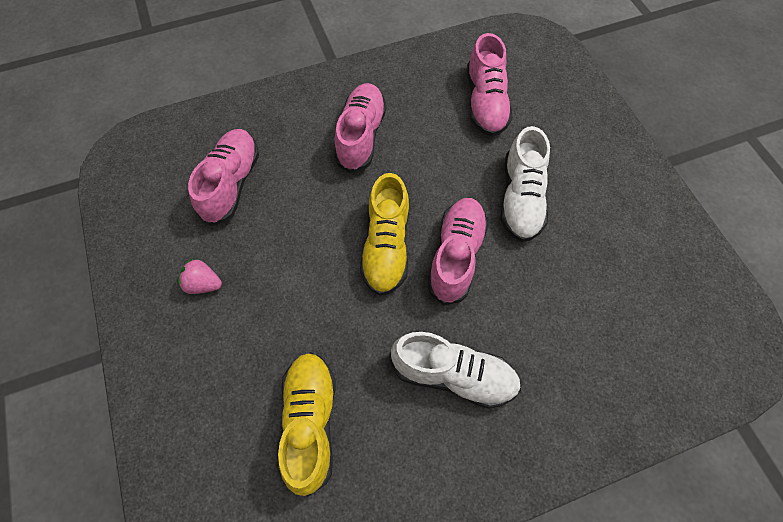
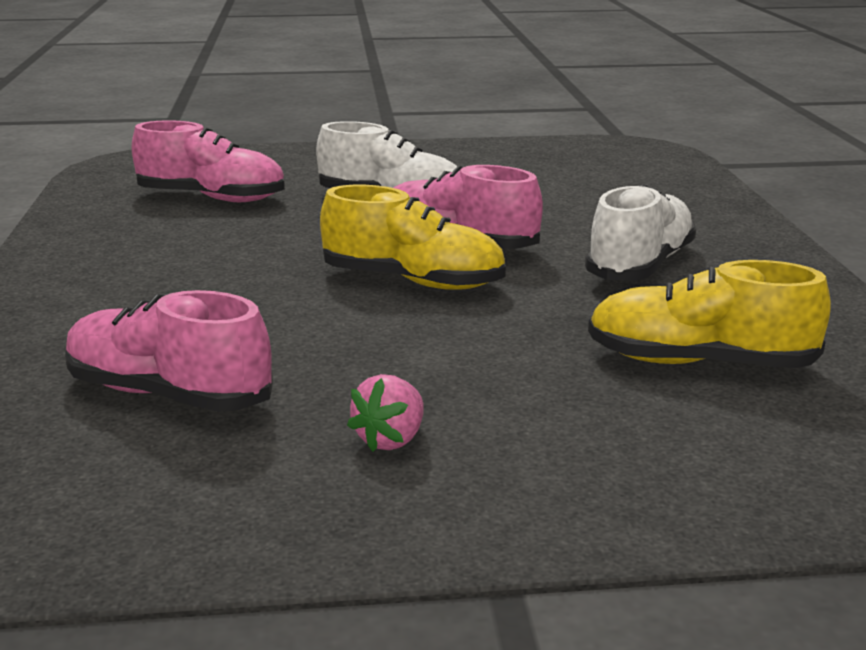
camera: 75 degrees left, 40 degrees down
pink shoe [334,83,386,173] -> none

